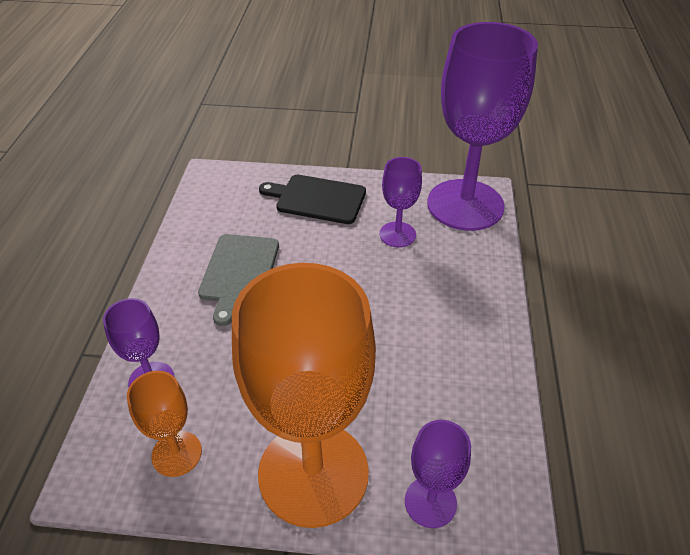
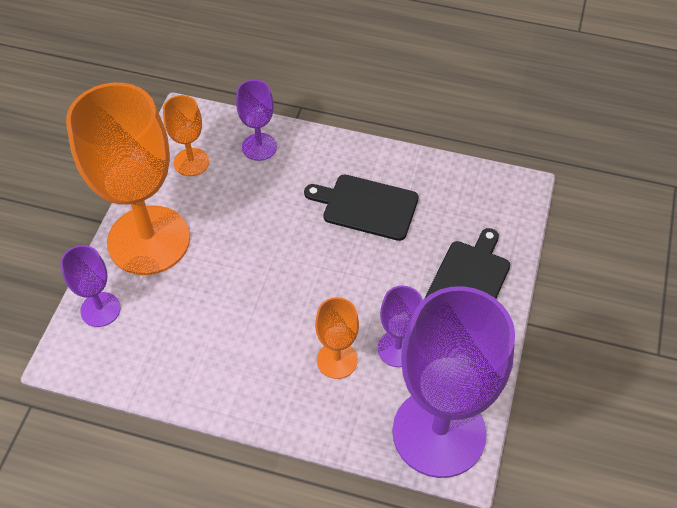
camera: 100 degrees right, 10 degrees up
grey cutting board [198,234,279,326] -> black cutting board [304,174,419,241]
none -> orange goblet [315,297,359,379]

